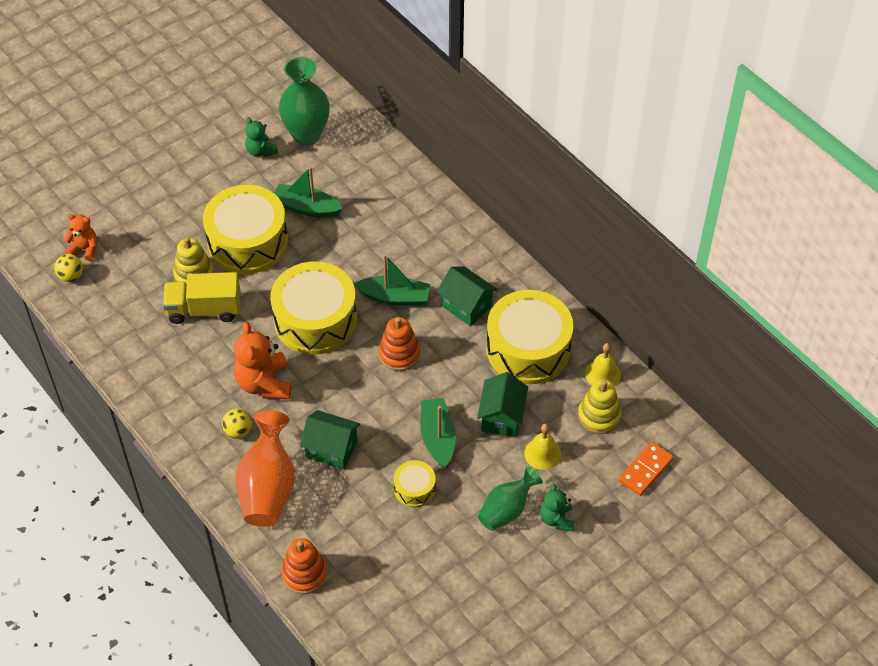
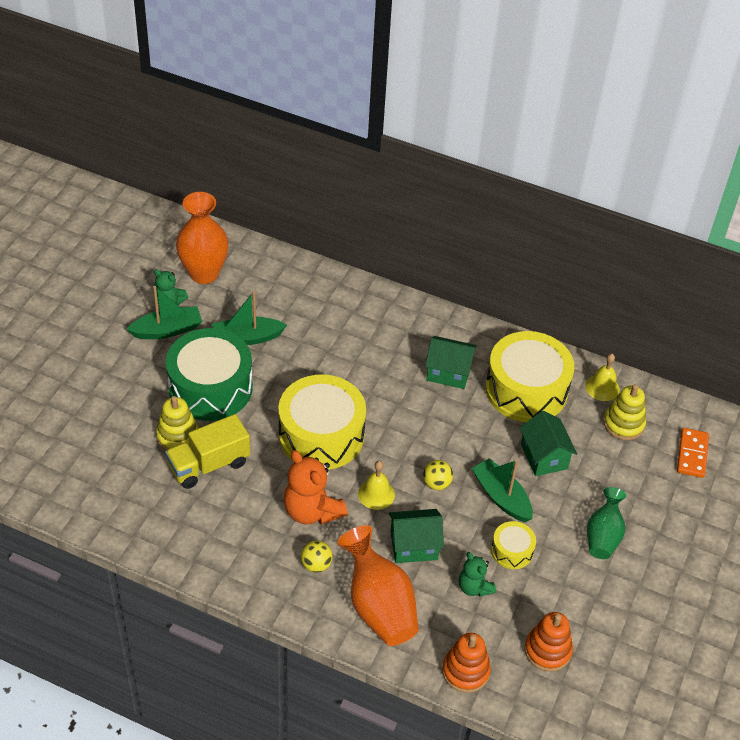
camera: 30 degrees left, 5 degrees down
yellow ball [54,254,83,282] -> yellow ball moved to [423,460,453,490]
orange teddy bear [63,214,97,261] -> none
yellow drum [203,185,288,274] -> green drum [166,328,253,421]
green vase [279,57,330,146] -> orange vase [176,192,229,284]
green boat [354,254,430,306] -> green boat moved to [126,286,202,339]
orange stacking toy [378,317,420,371] -> orange stacking toy moved to [524,612,573,672]
yellow bell [524,423,561,470] -> yellow bell moved to [358,461,395,510]
green teddy bear [540,483,574,532] -> green teddy bear moved to [459,552,496,597]

